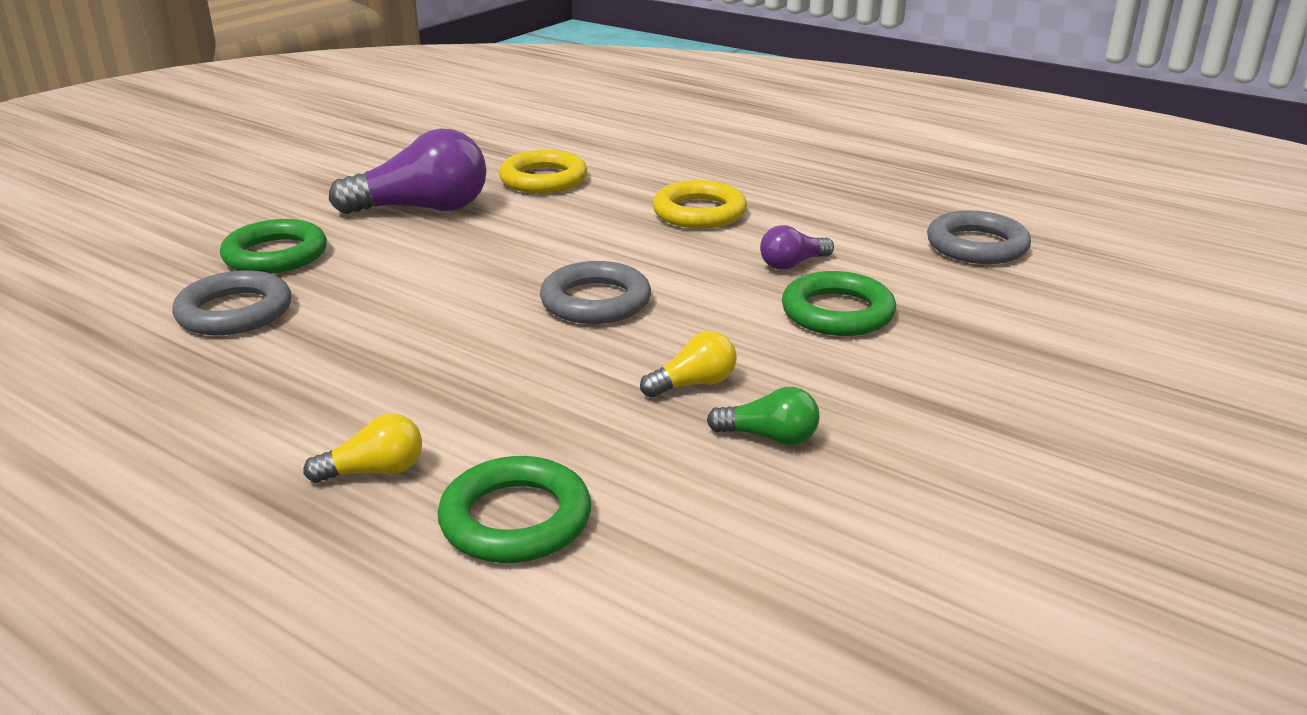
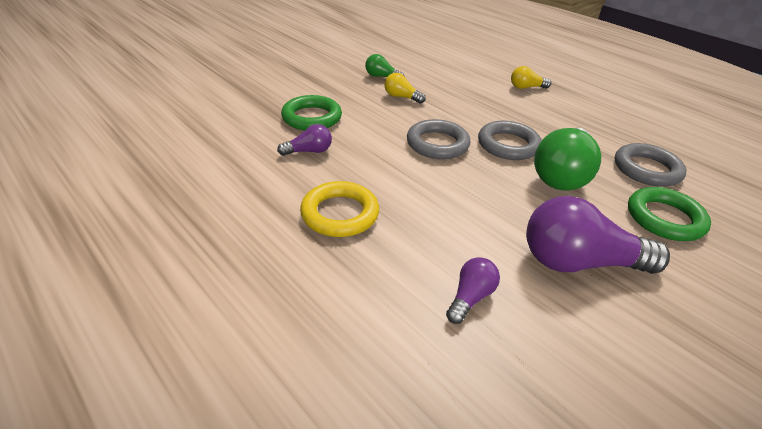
camera: 170 degrees left, 10 degrees up
green ring [438,456,591,563] -> none
yellow ring [499,150,587,193] -> purple light bulb [446,257,500,324]
yellow light bulb [640,331,737,398] -> yellow light bulb turned 45 degrees clockwise [384,73,426,104]
grey ring [927,210,1031,264] -> grey ring moved to [478,121,542,160]
none -> green light bulb [534,128,601,190]

